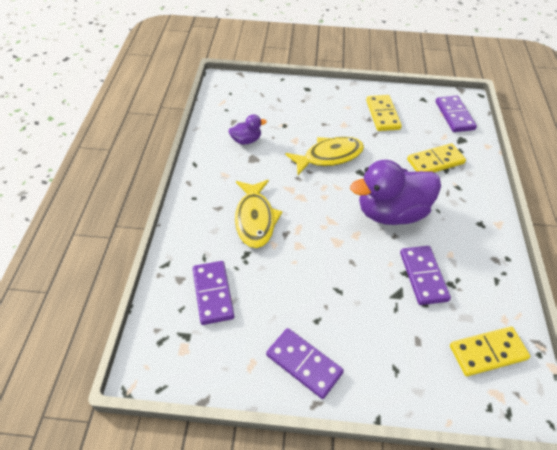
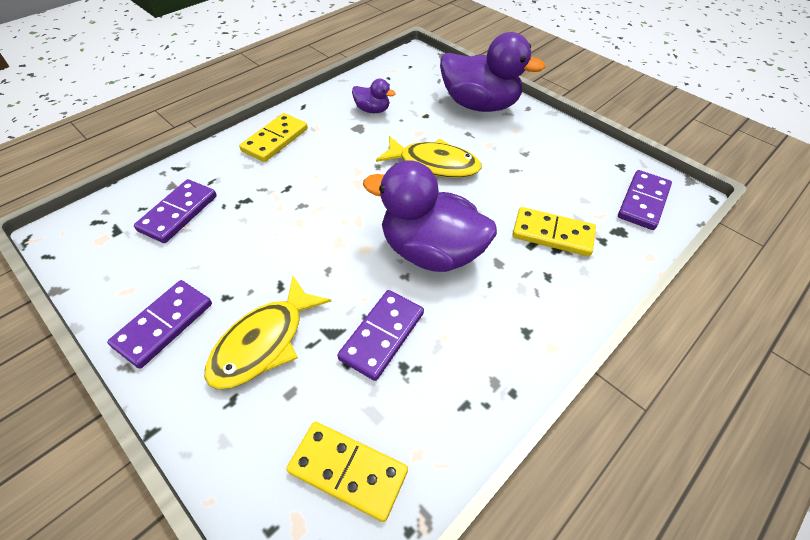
camera: 40 degrees right, 0 degrees up
yellow fish [235,180,283,248] -> yellow fish moved to [205,276,332,389]
purple domino [266,328,344,399] -> purple domino turned 45 degrees clockwise [107,280,212,369]
yellow domino [366,95,402,131] -> yellow domino moved to [239,113,308,162]
none -> purple duck [440,32,545,112]

